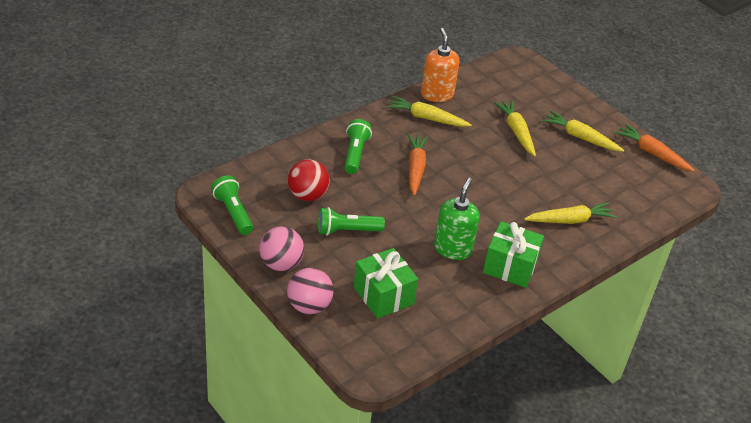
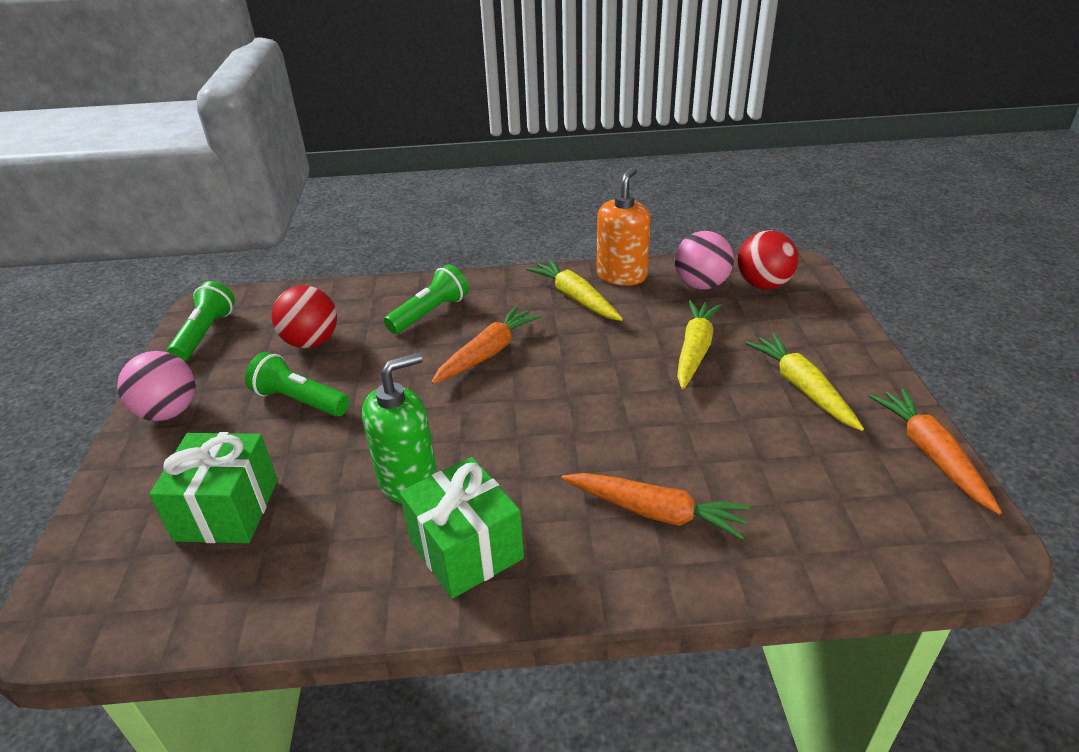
camera: 40 degrees right, 5 degrees down
pink ball [287,268,334,314] -> pink ball moved to [675,231,734,290]
yellow carrot [524,202,617,224] -> orange carrot [562,473,751,540]
none -> red ball [737,230,798,290]

